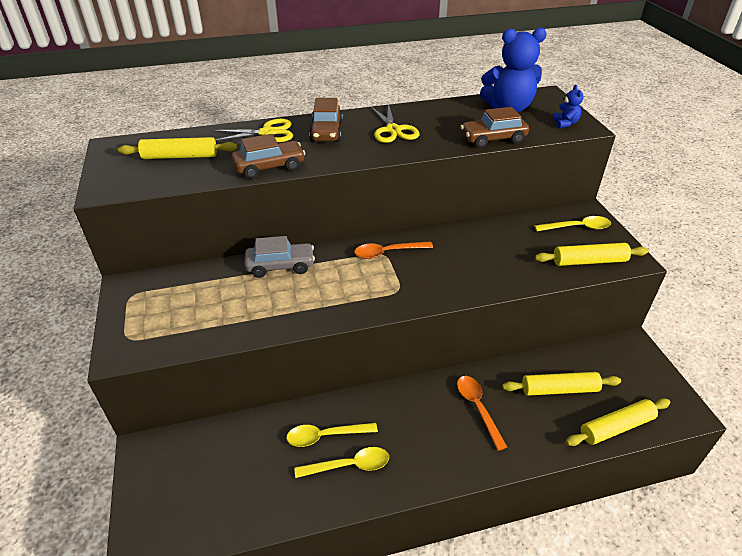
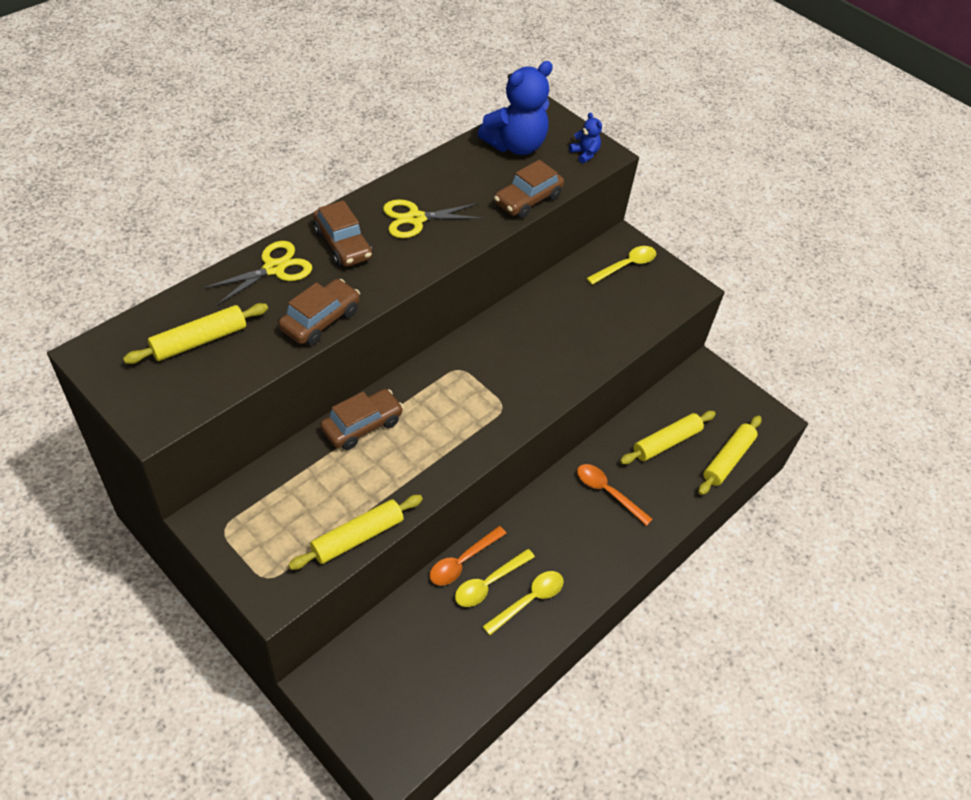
camera: 35 degrees left, 10 degrees up
grey car [244,236,315,278] -> brown car [320,389,404,450]
orange spoon [354,241,433,259] -> orange spoon moved to [430,526,507,585]
yellow scissors [370,103,420,143] -> yellow scissors turned 120 degrees clockwise [383,200,484,238]
yellow rolling pin [535,243,649,266] -> yellow rolling pin moved to [288,495,423,570]

